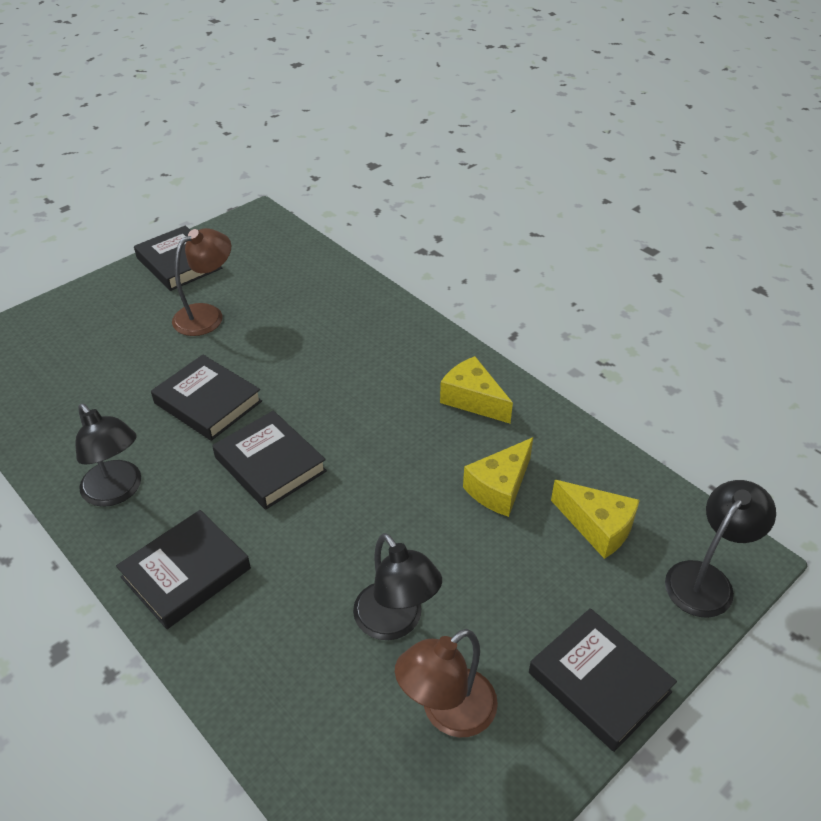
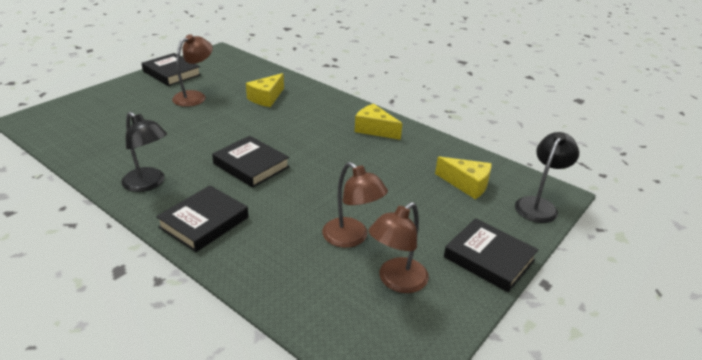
camera: 10 degrees left, 10 degrees down
black book [151,355,262,441] -> none
black lamp [353,533,442,640] -> brown lamp [322,162,388,248]
yellow cheese [463,437,533,517] -> yellow cheese moved to [246,73,284,107]

